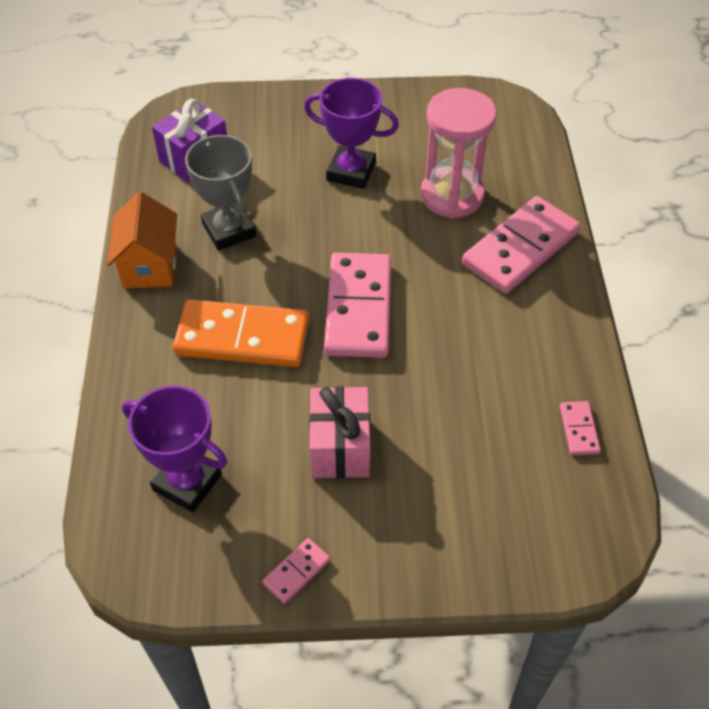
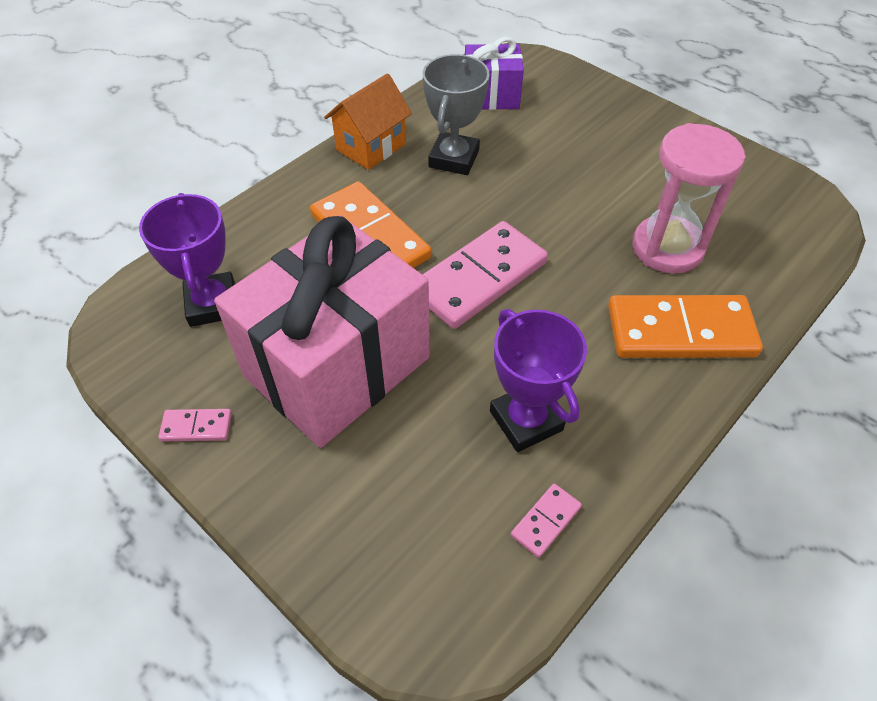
camera: 45 degrees right, 0 degrees up
purple trophy [304,78,399,189] -> purple trophy moved to [490,309,587,452]
pink gift [309,386,370,478] -> pink gift [214,215,430,448], size x2.01
pink domino [462,196,581,294] -> orange domino [608,295,763,358]

